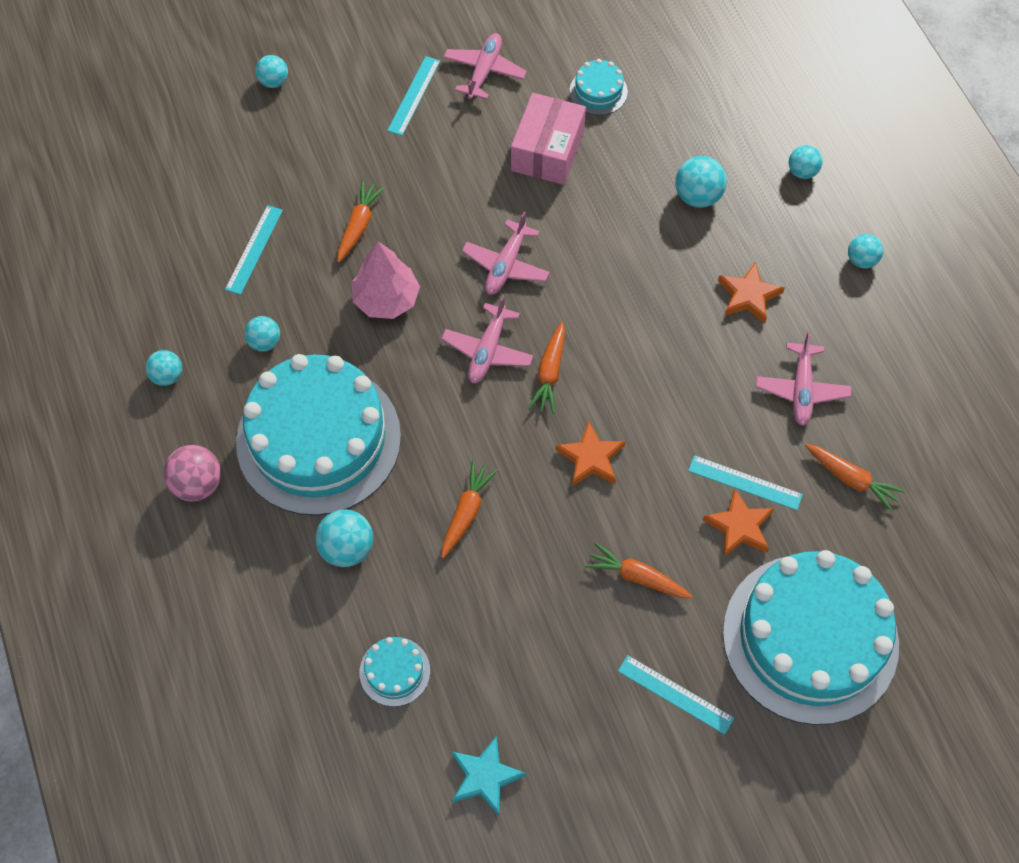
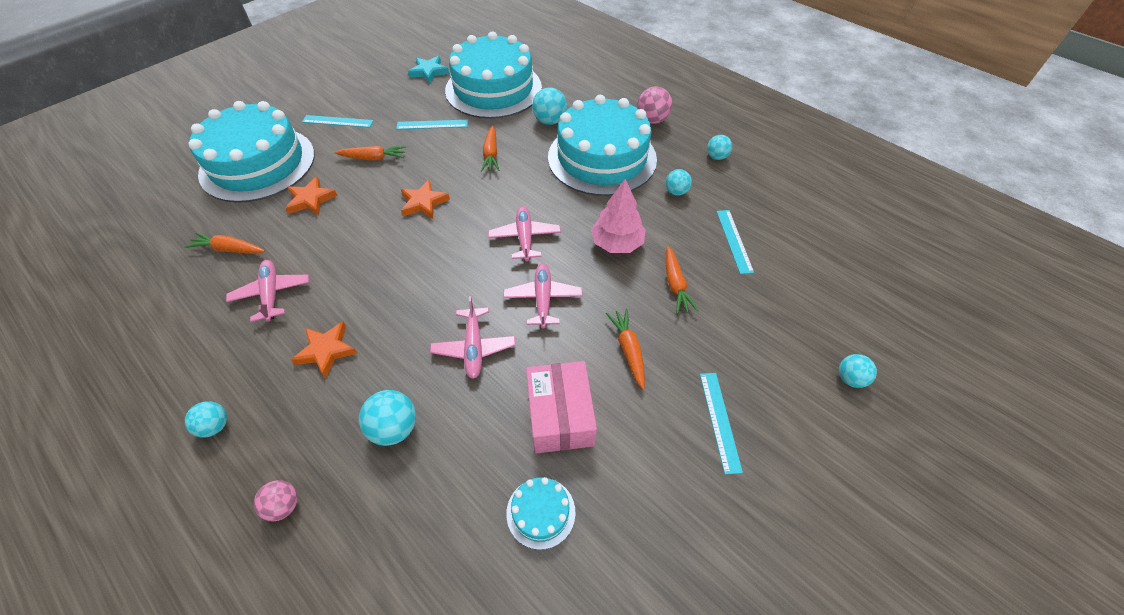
camera: 155 degrees right, 10 degrees down
turquoise cake [359,637,430,707] -> turquoise cake [445,32,542,119], size x2.50
pink plane [444,33,527,99] -> pink plane moved to [430,296,516,379]
orange carrot [528,322,565,414] -> orange carrot moved to [606,308,645,389]
turquoise ruler [688,455,803,510] -> turquoise ruler moved to [396,120,468,130]
turquoise ball [789,145,822,179] -> pink ball [254,480,298,521]

